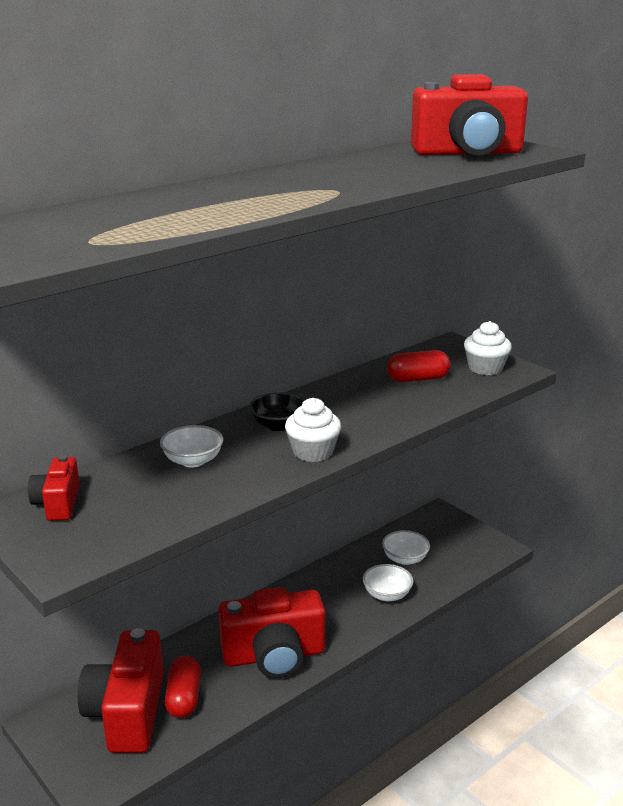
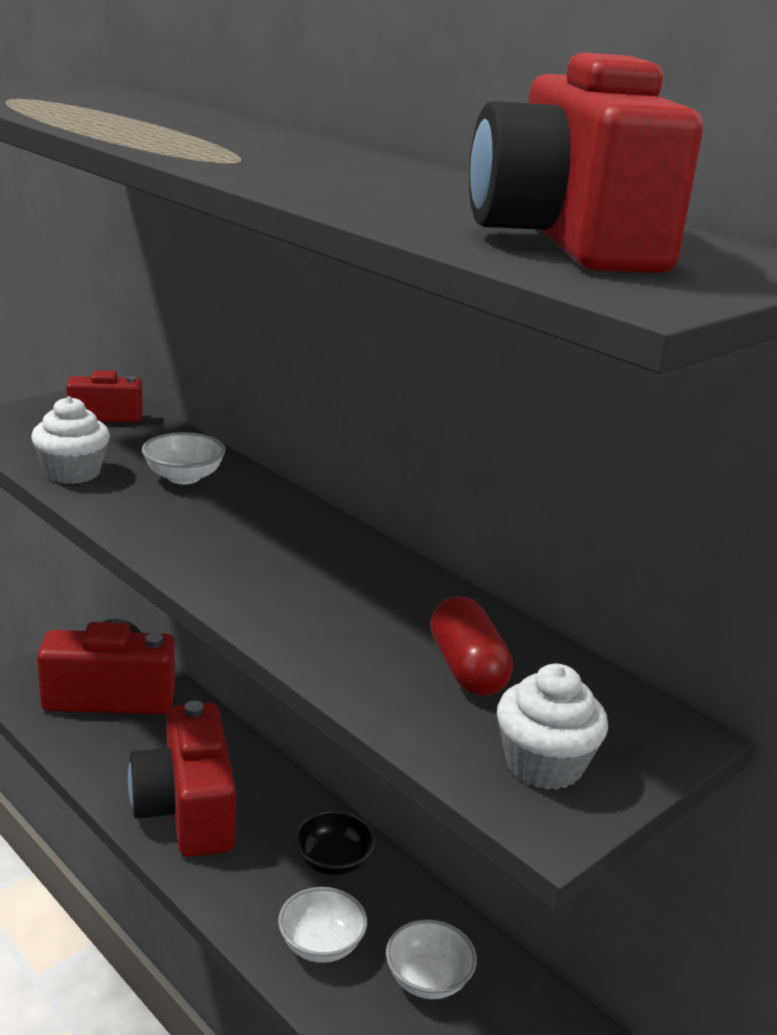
camera: 85 degrees right, 0 degrees up
red capsule [165,656,201,718] -> none
black bowl [249,392,305,431] -> black bowl moved to [294,810,375,876]
white cupcake [285,398,341,462] -> white cupcake moved to [31,396,110,484]

